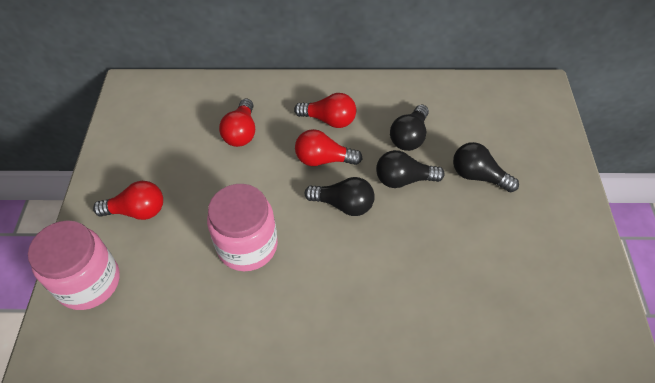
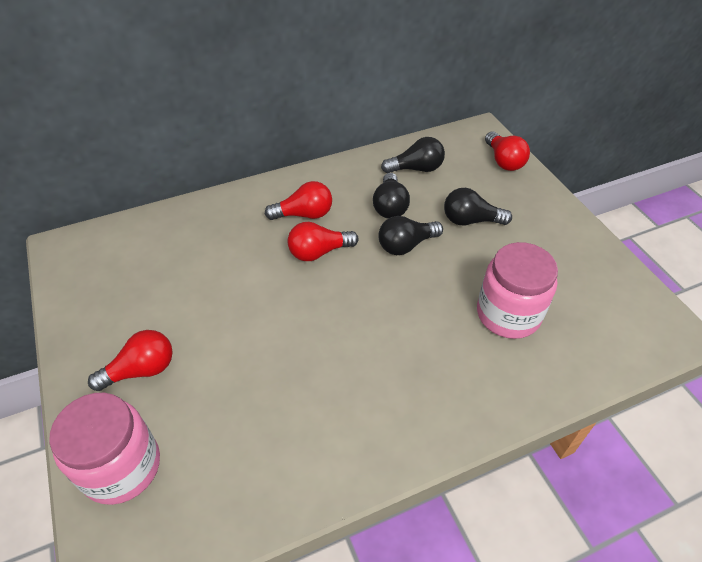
camera: 25 degrees left, 5 degrees down
pink jar [207,184,278,271] -> pink jar moved to [477,242,558,339]
red light bulb [219,98,255,147] -> red light bulb moved to [485,132,530,171]
black light bulb [305,177,375,216] -> black light bulb moved to [381,137,445,173]

